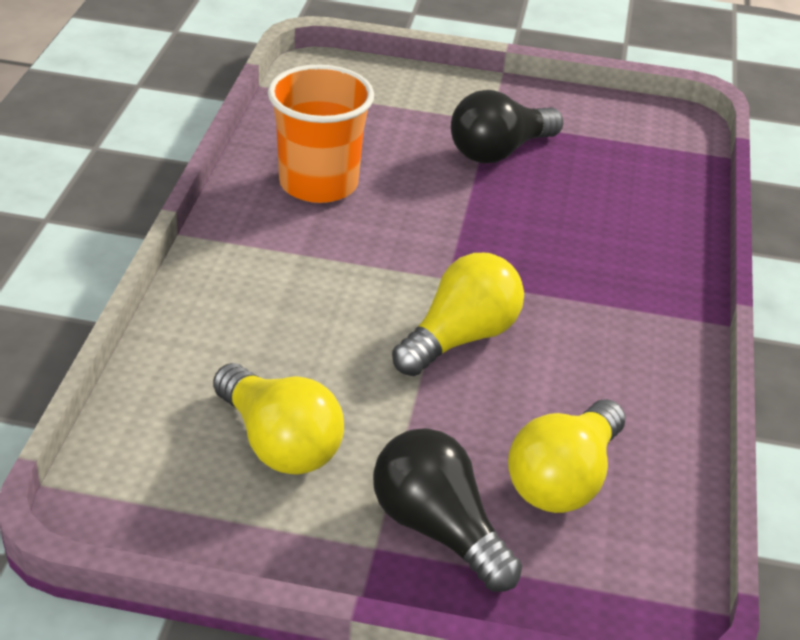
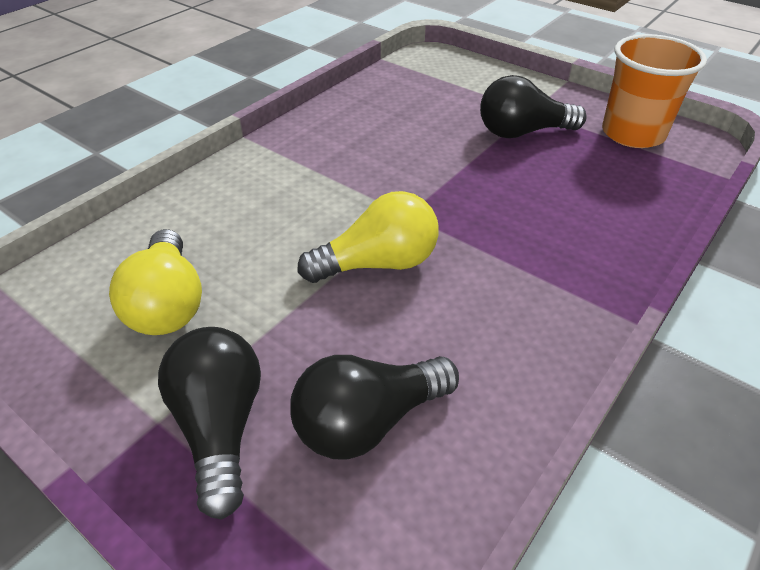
camera: 30 degrees right, 5 degrees up
orange cup [268,64,374,203] -> orange cup moved to [602,34,707,148]
yellow light bulb [508,399,625,513] -> black light bulb [290,355,459,460]

